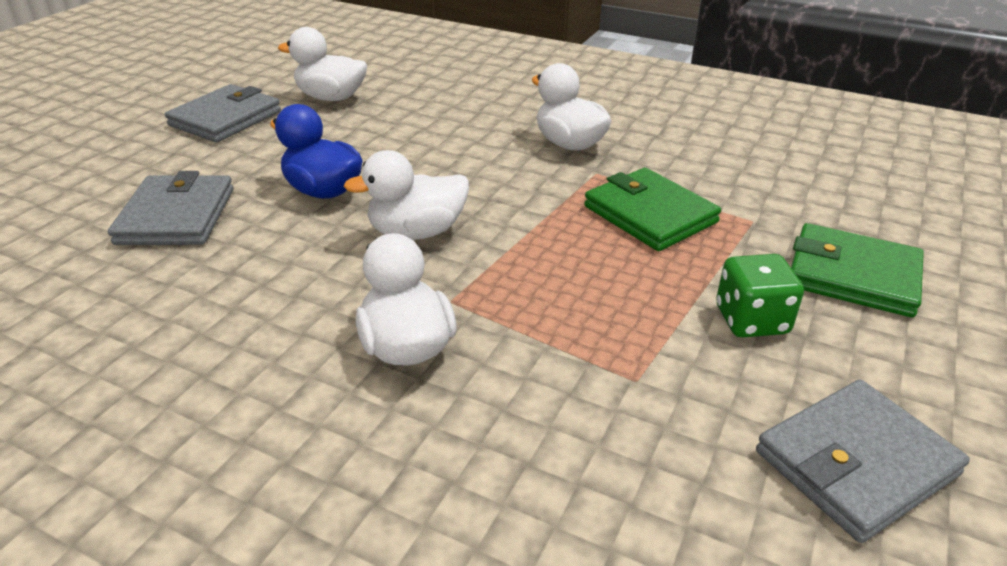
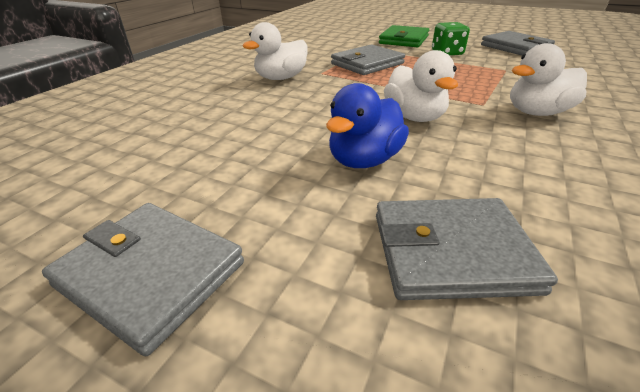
camera: 90 degrees left, 0 degrees up
white duck [278,27,367,101] -> none
green wallet [584,168,721,251] -> grey wallet [331,44,405,75]

